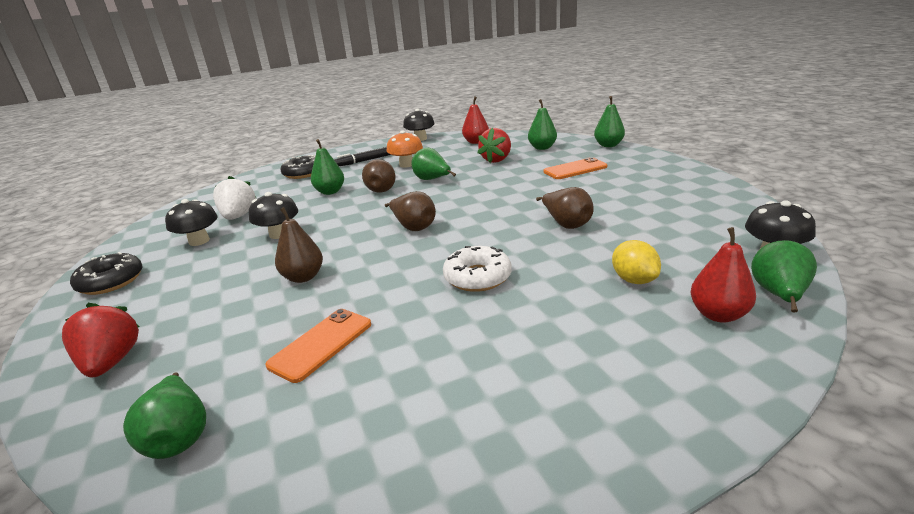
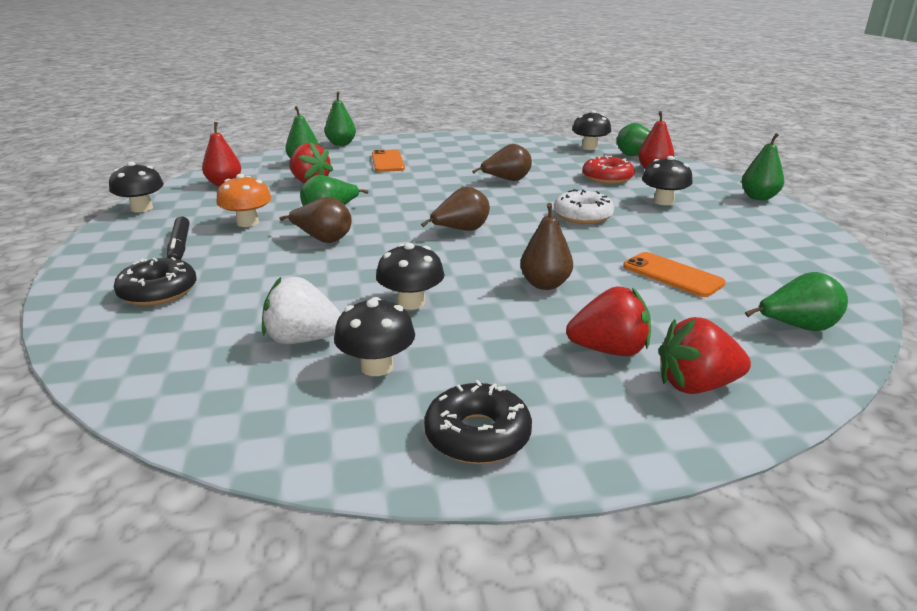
camera: 80 degrees left, 0 degrees up
green pear [311,139,344,195] -> green pear moved to [742,133,784,200]
yellow lemon [612,240,661,284] -> red donut [582,155,635,184]
none -> red strawberry [566,286,651,356]
none -> black mushroom [642,156,693,205]

